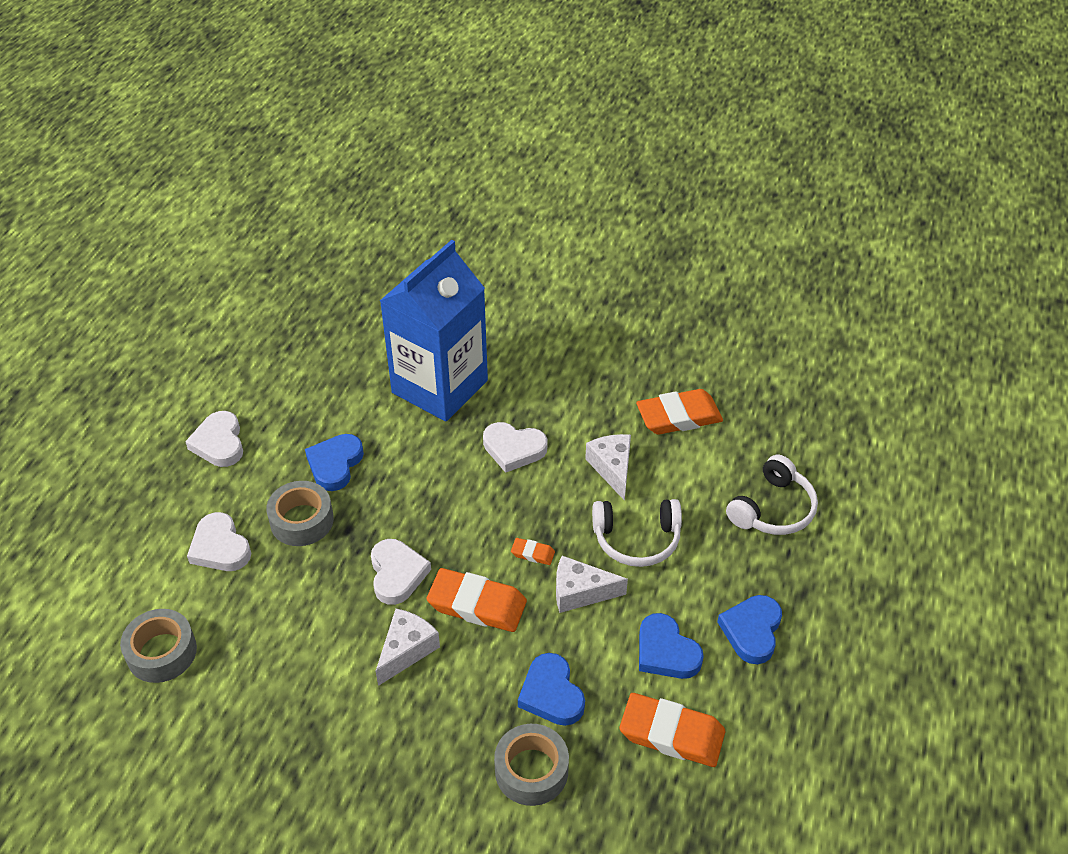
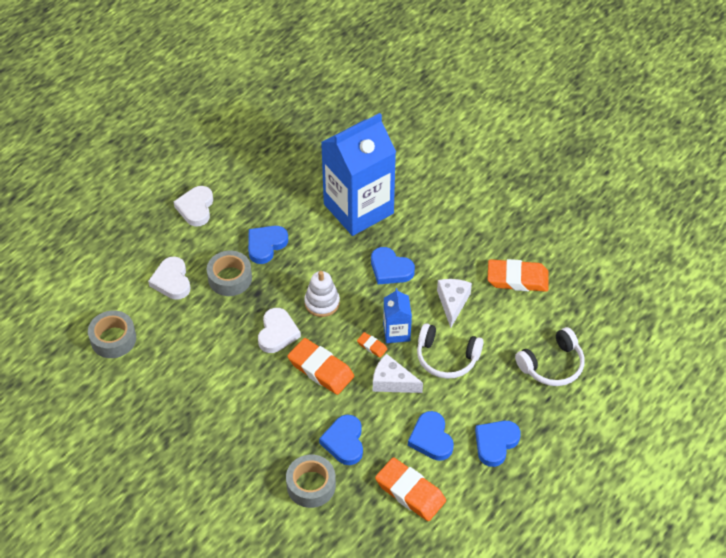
camera: 20 degrees right, 5 degrees up
white cheese [376,609,440,686] -> none
white heart [483,422,548,473] -> blue heart [371,247,415,284]
none -> white stacking toy [304,271,340,317]
none -> blue carton [383,288,412,343]

